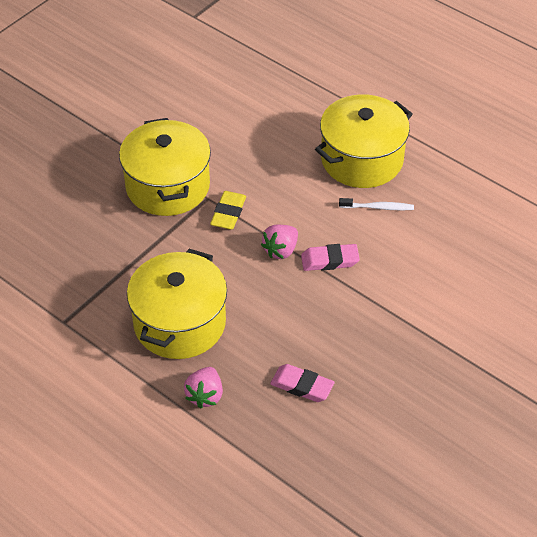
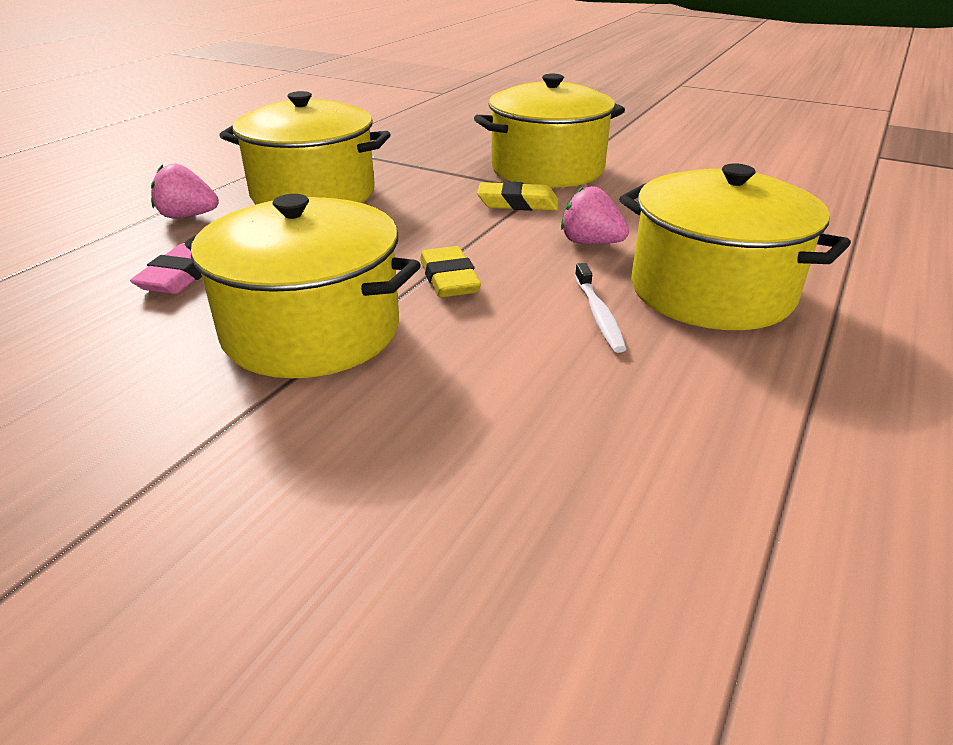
camera: 80 degrees right, 15 degrees down
pink strawberry [261,225,298,259] -> pink strawberry moved to [561,186,629,244]
pink eraser [301,244,360,271] -> yellow eraser [420,246,481,298]
none -> yellow pot [185,194,421,378]

